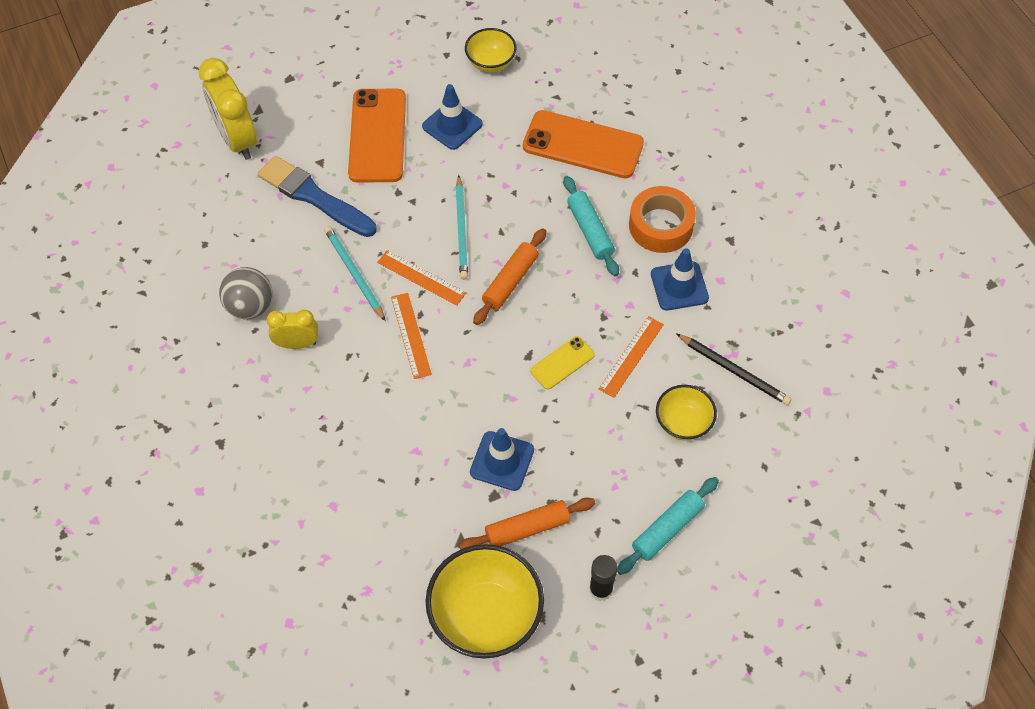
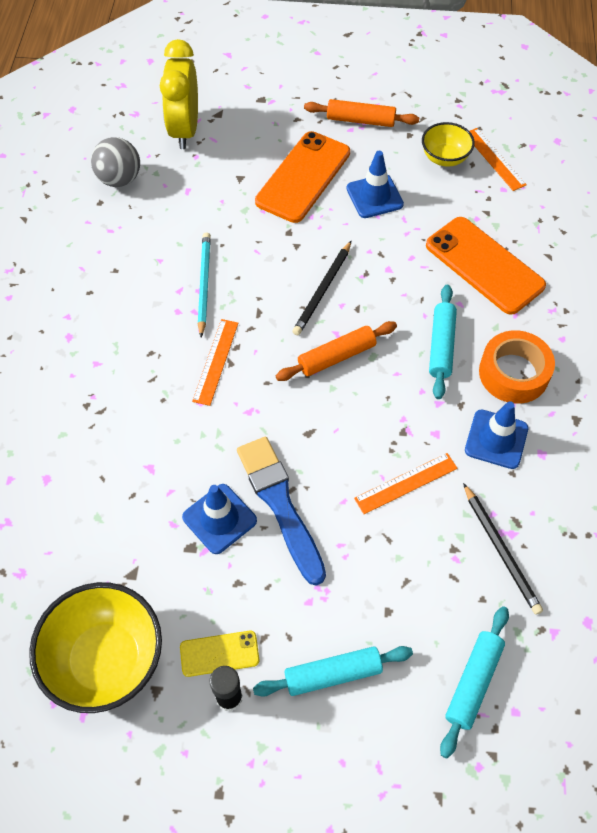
camera: 30 degrees right, 0 degrees up
grey ball [219,267,273,319] -> grey ball moved to [91,137,140,187]
blue brush [258,156,377,237] -> blue brush moved to [237,437,326,586]
yellow clock [267,310,318,349] -> none
orange ruler [377,250,466,306] -> orange ruler moved to [470,128,527,191]
turquoise pencil [455,175,468,280] -> black pencil [292,241,351,335]
orange rolling pin [459,498,595,550] -> orange rolling pin moved to [304,99,419,127]
yellow phone [530,336,595,390] -> yellow phone moved to [180,631,259,677]
yellow bowl [656,385,717,441] -> none
none -> turquoise rolling pin [440,606,509,758]

